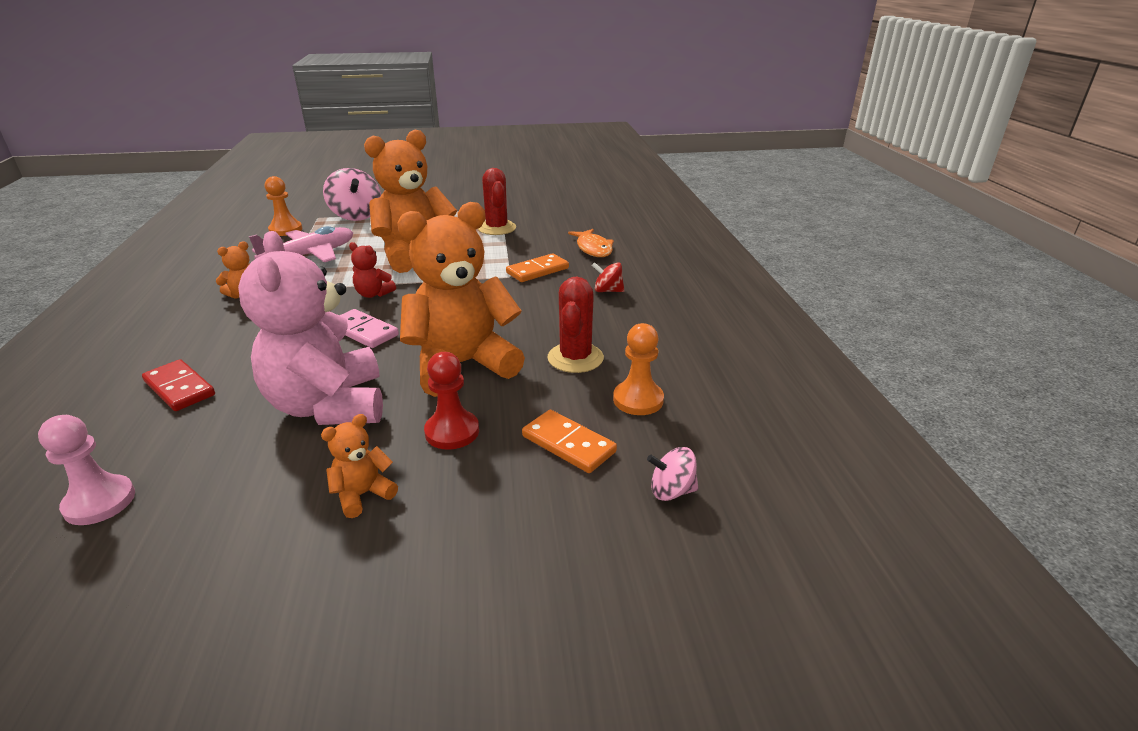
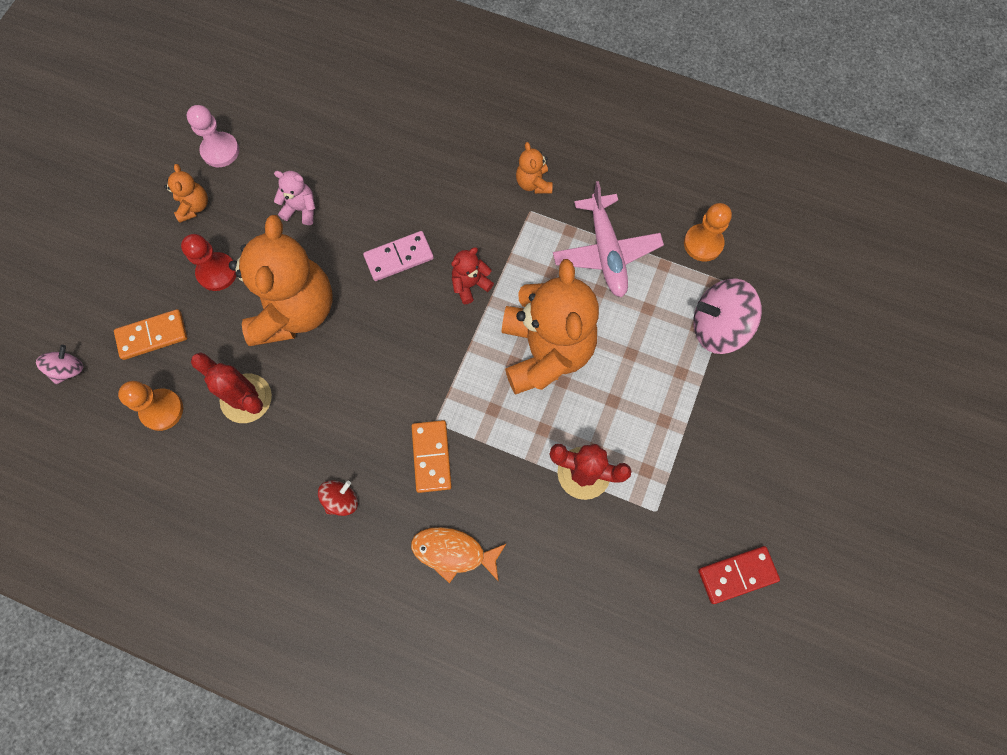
camera: 120 degrees right, 40 degrees up
pink pawn [38,415,135,525] -> pink pawn moved to [187,105,239,167]
red domino [142,359,215,411] -> red domino moved to [698,546,780,604]
pink teddy bear [238,231,383,425] -> pink teddy bear [274,171,315,225], size x0.42

